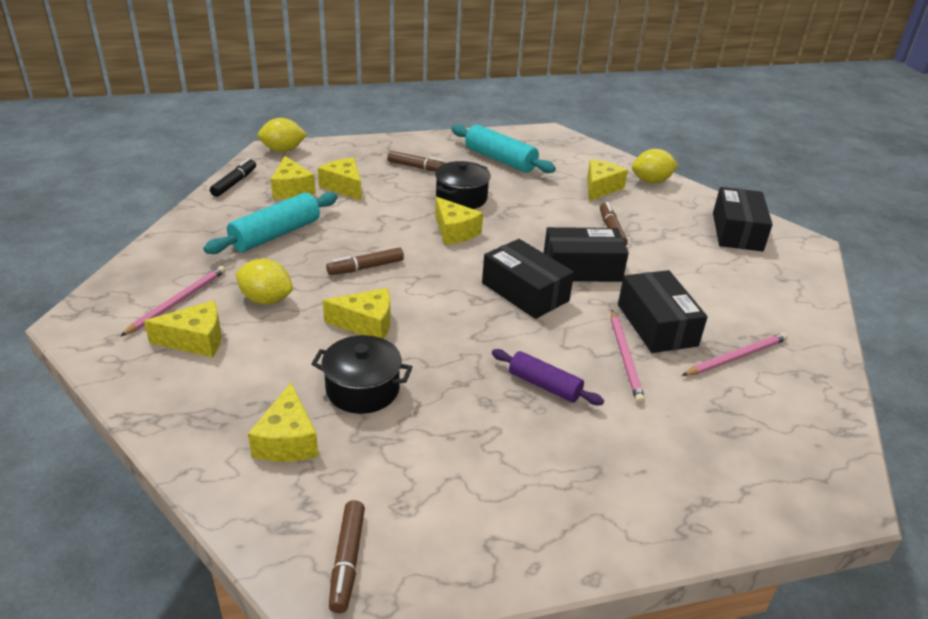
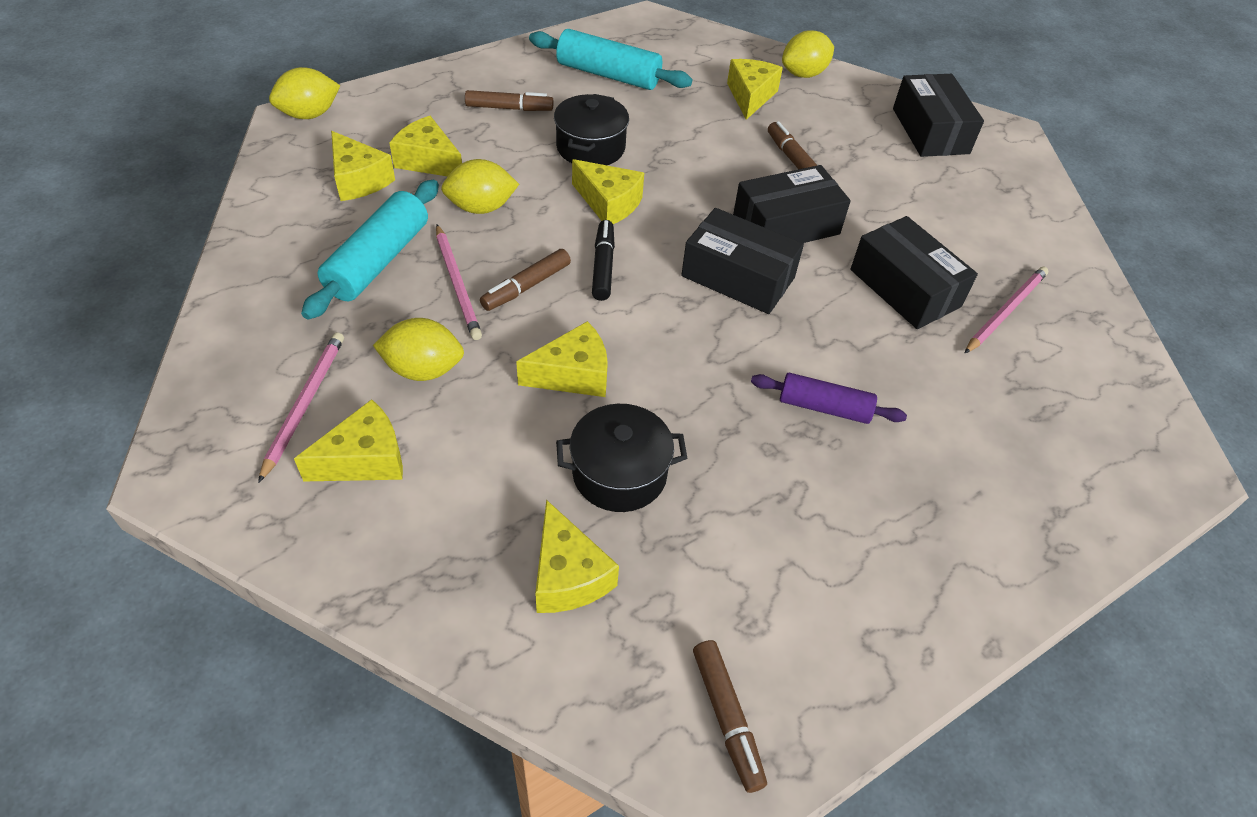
camera: 20 degrees left, 15 degrees up
black marker [210,158,256,197] -> black marker moved to [592,220,615,301]
pink pencil [611,310,645,404] -> pink pencil moved to [436,225,482,340]
none -> yellow lemon [441,159,519,214]

